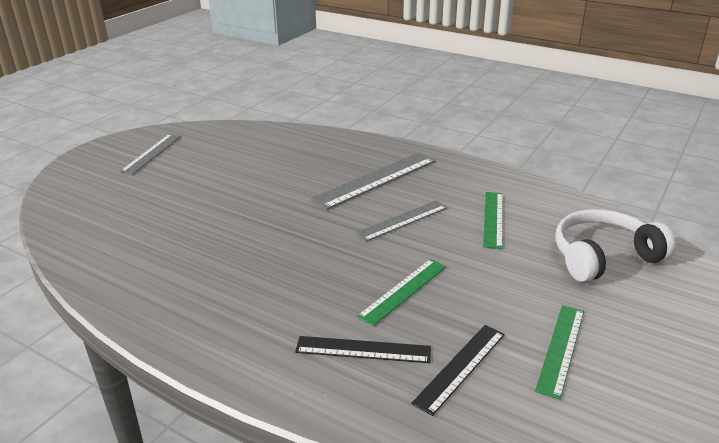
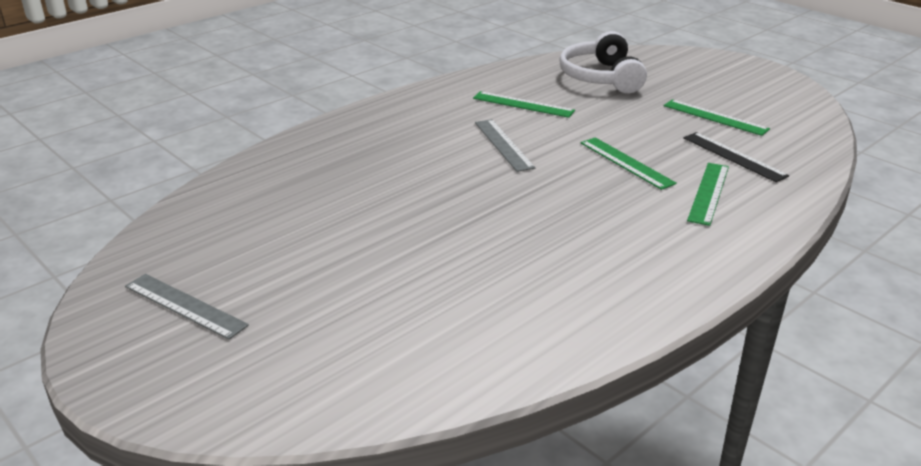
camera: 75 degrees left, 0 degrees up
black ruler [295,336,431,363] -> green ruler [687,163,729,226]
grey ruler [311,152,435,210] -> none

